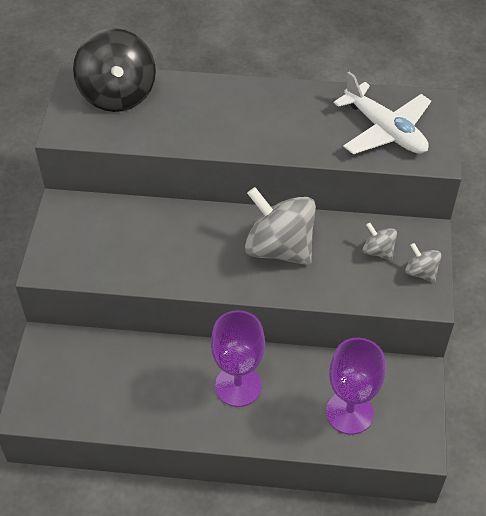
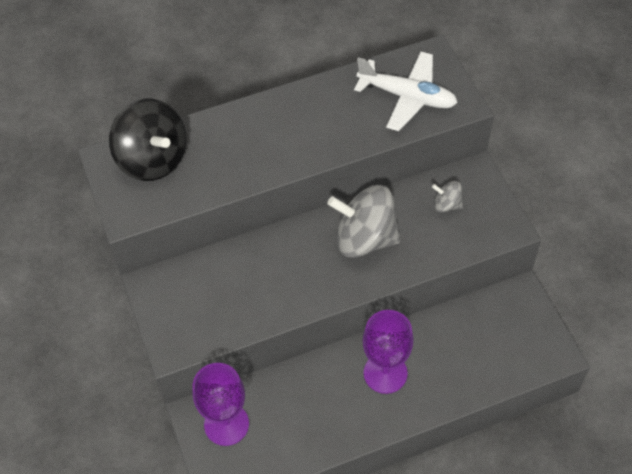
camera: 25 degrees left, 5 degrees up
purple goblet [326,338,386,435] -> purple goblet moved to [192,363,249,446]
grey spinning top [405,243,442,283] -> none

